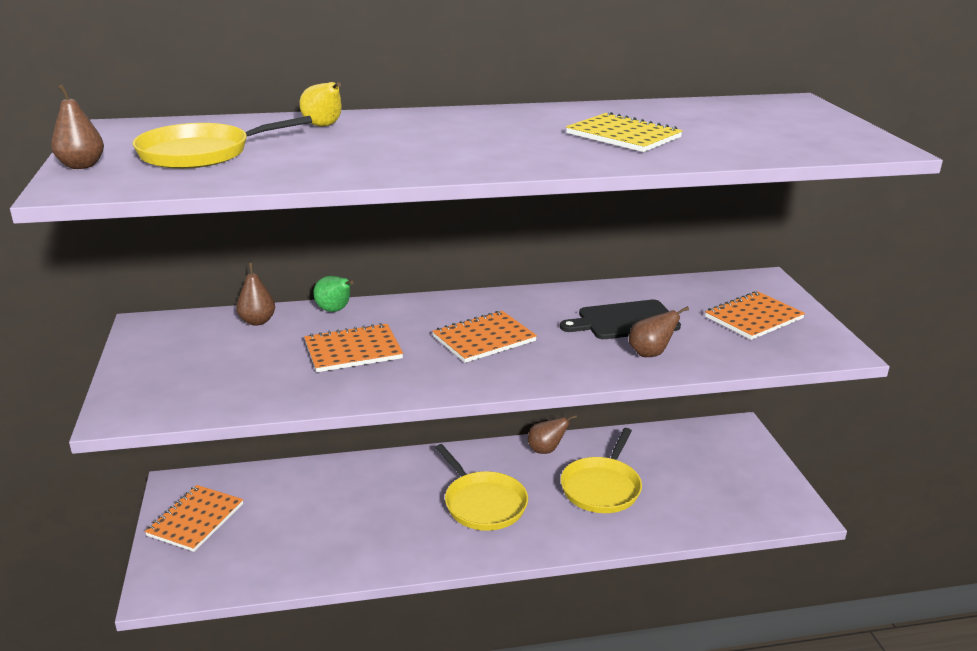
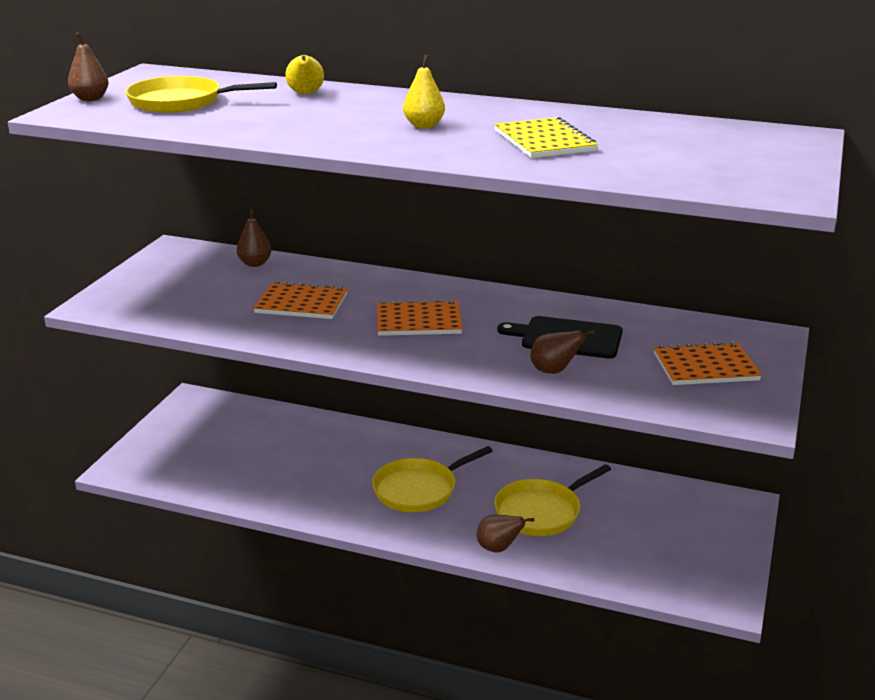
camera: 30 degrees right, 0 degrees up
orange notebook [145,485,243,552] -> none
green pear [313,276,354,312] -> none
yellow pan [435,444,528,531] -> yellow pan turned 60 degrees clockwise [372,446,493,512]
brown pear [528,415,577,454] -> brown pear moved to [477,515,534,552]
none -> yellow pear [403,55,445,128]

